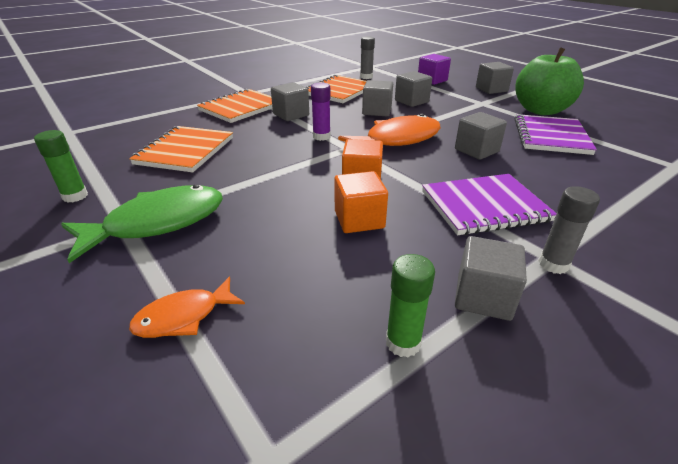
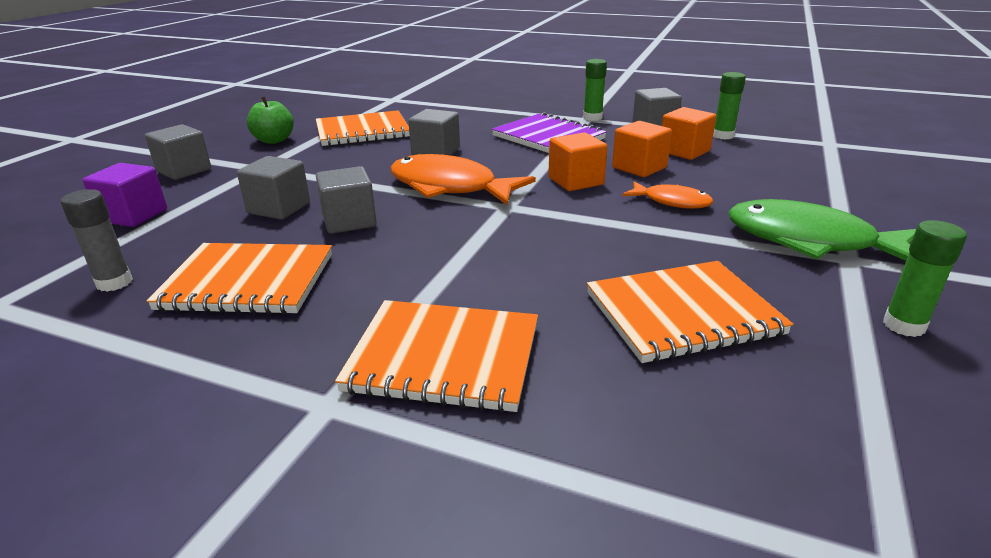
camera: 120 degrees left, 5 degrees down
orange fish [129,277,245,338] -> orange fish moved to [622,181,713,209]
grey cube [271,82,309,121] -> none
purple glue stick [311,82,331,141] -> none
purple notebook [515,114,597,155] -> orange notebook [316,110,410,146]
green apple [516,48,584,115] -> green apple [247,97,294,144], size x0.56
grey glue stick [538,186,600,274] -> green glue stick [583,59,607,121]
none -> orange cube [662,107,716,160]

